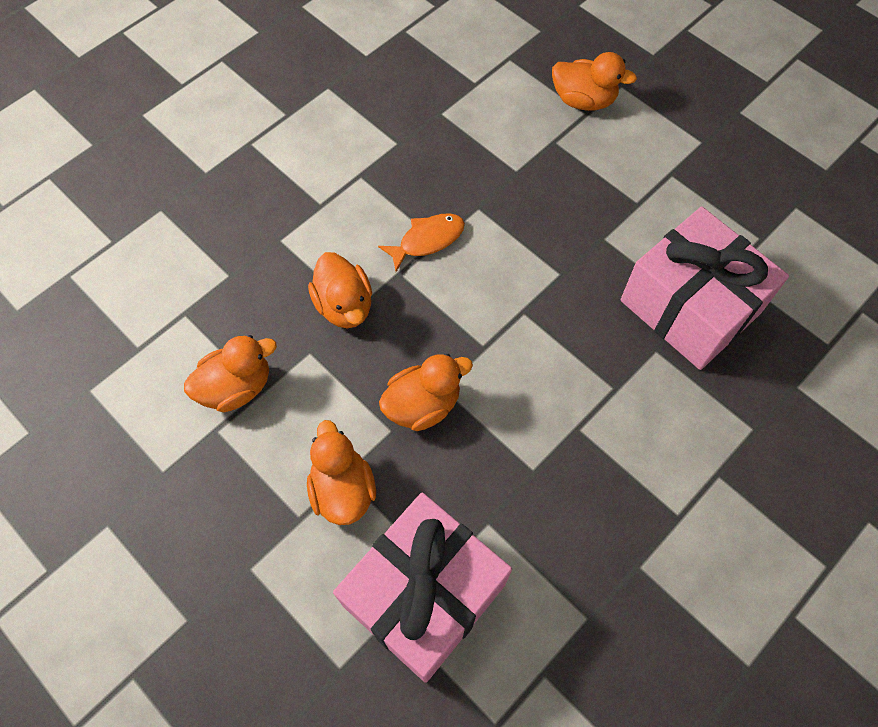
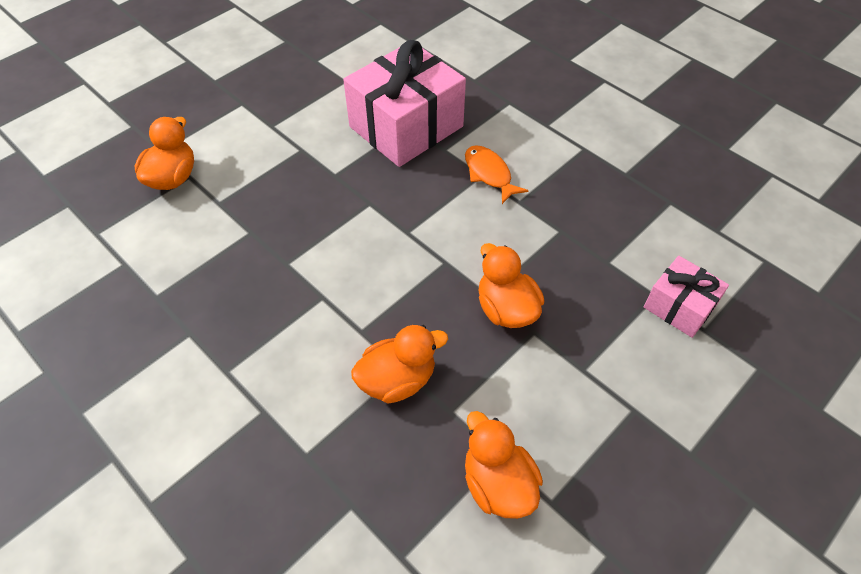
camera: 90 degrees left, 10 degrees down
orange duck [307,420,376,525] -> none
pink gift [333,493,512,683] -> pink gift [644,256,729,338], size x0.52
orange fish [378,213,465,272] -> orange fish moved to [465,145,529,204]

